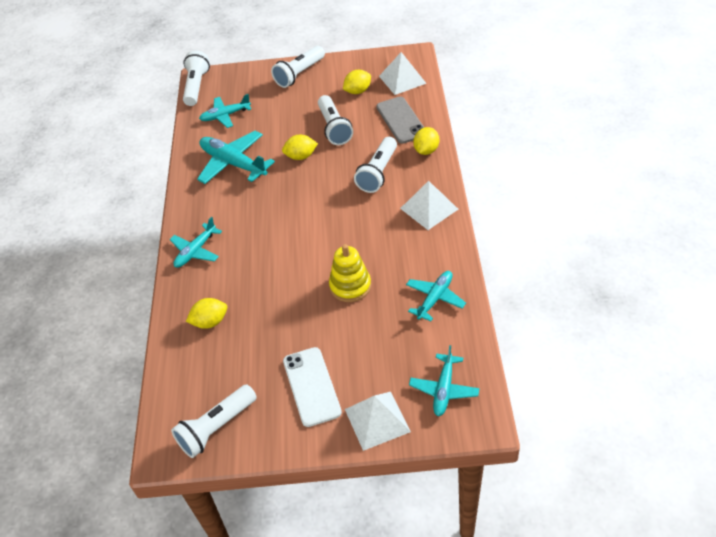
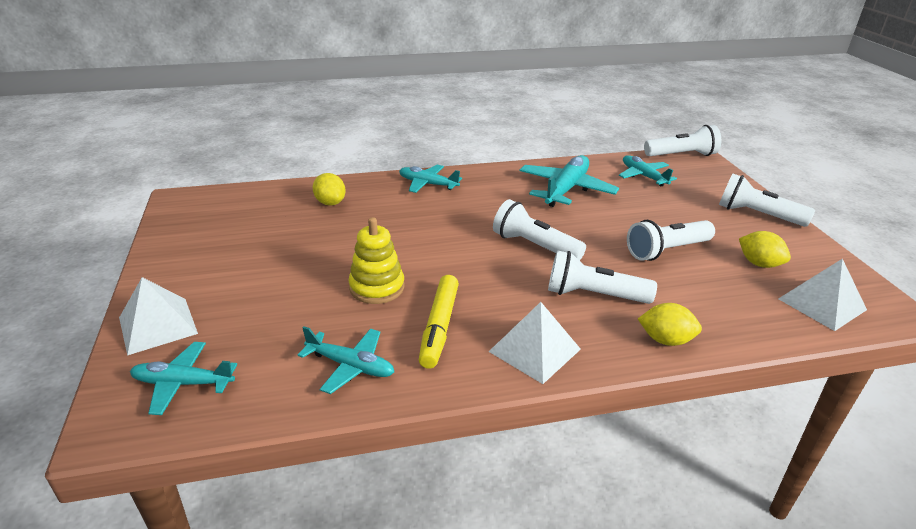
camera: 75 degrees right, 15 degrees down
white flashlight [171,385,257,458] -> white flashlight moved to [493,199,586,261]
yellow lemon [282,135,318,160] -> none
white phone [283,347,342,427] -> none
grey phone [376,97,424,144] -> none
none -> yellow marker [419,275,459,369]

